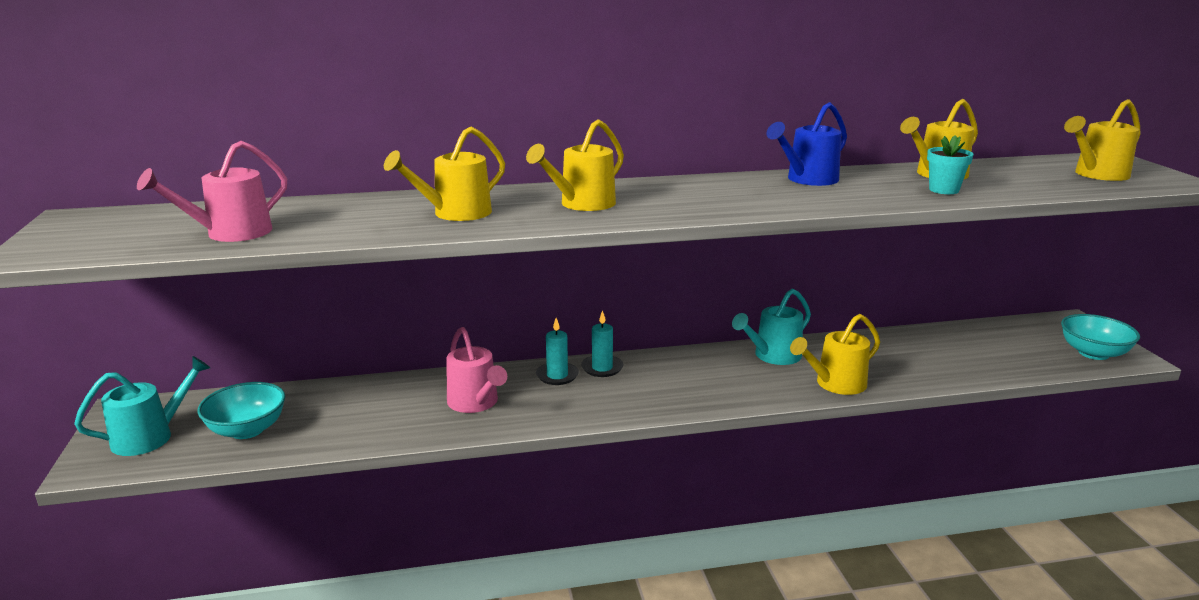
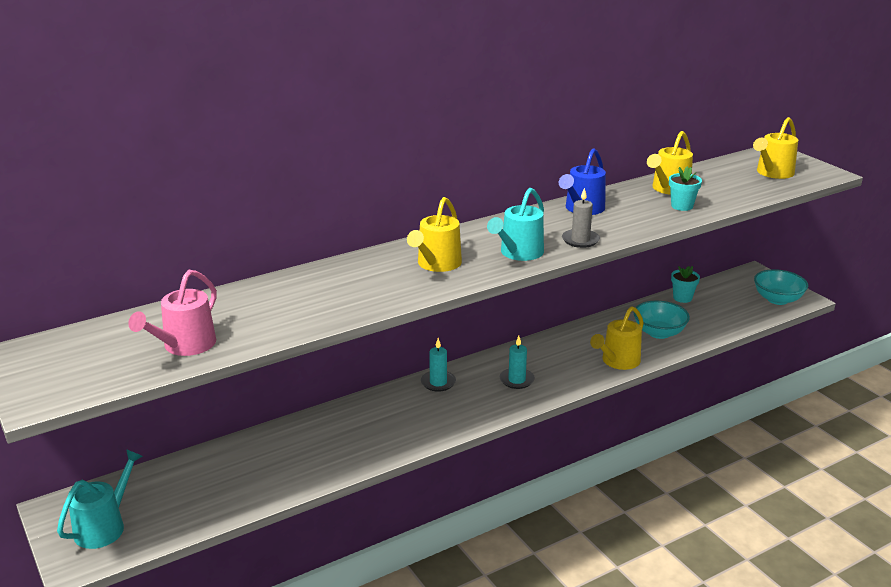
camera: 20 degrees left, 5 degrees up
turquoise bowl [197,382,285,439] -> turquoise bowl moved to [633,301,690,339]
yellow watering can [384,127,505,221] -> none
pink watering can [446,327,507,413] -> none
turquoise candle [536,318,579,385] -> turquoise candle moved to [500,336,535,389]
turquoise watering can [732,289,811,365] -> turquoise watering can moved to [487,188,544,261]
none -> grey candle [562,188,600,248]
none -> turquoise flower pot [671,266,700,303]

